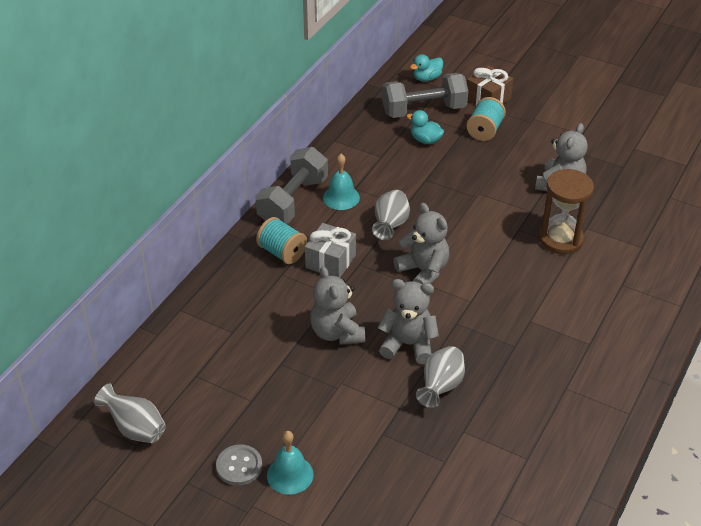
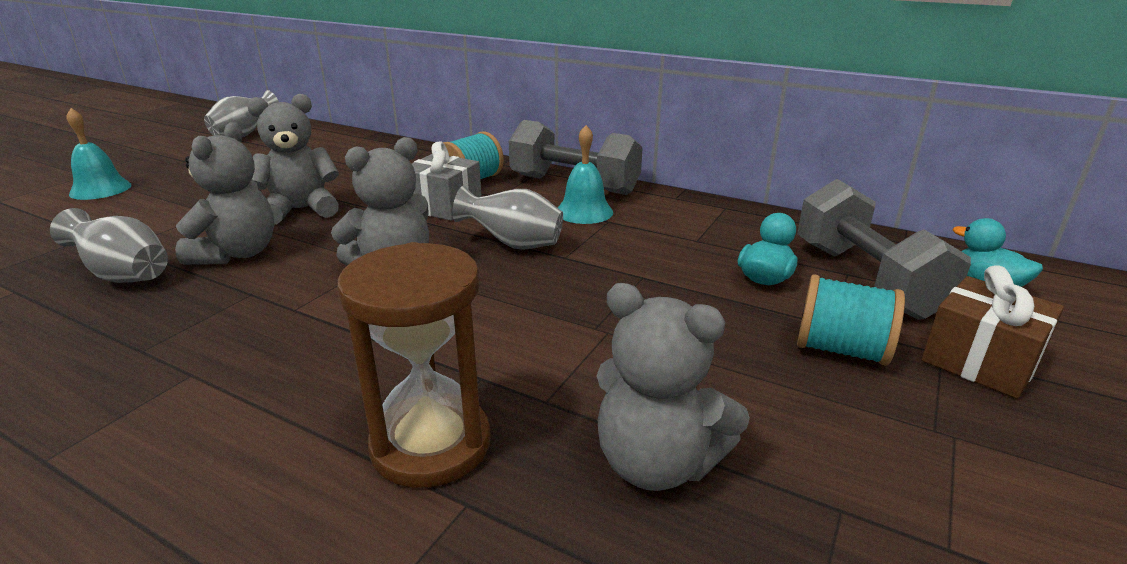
camera: 90 degrees right, 15 degrees down
grey button [216,445,262,486] -> none

